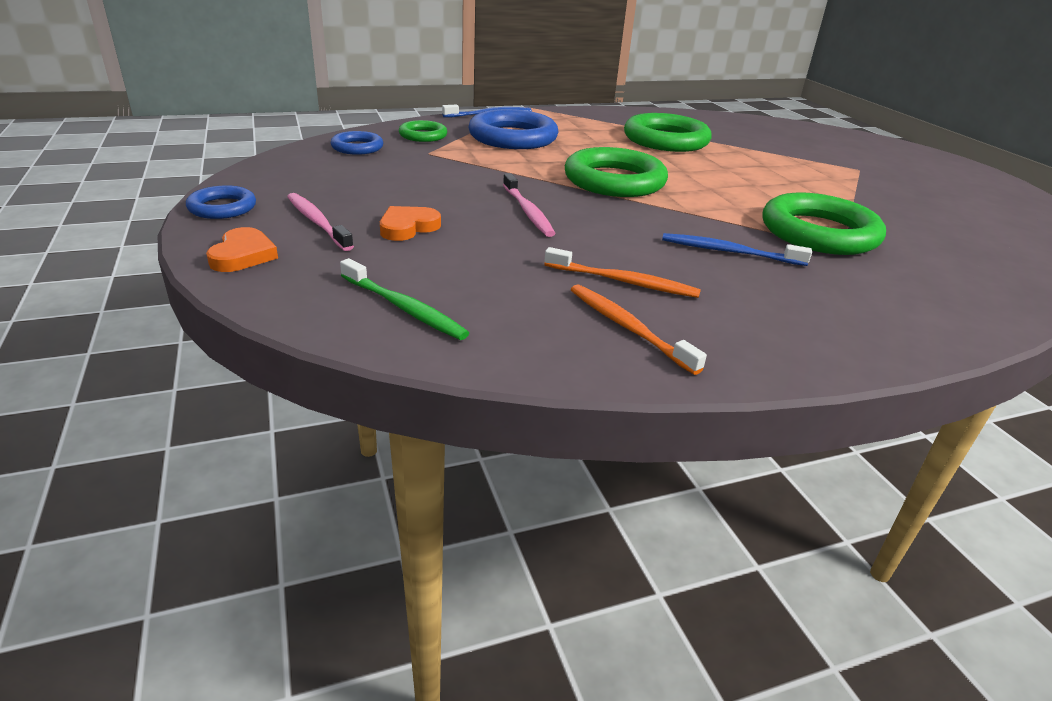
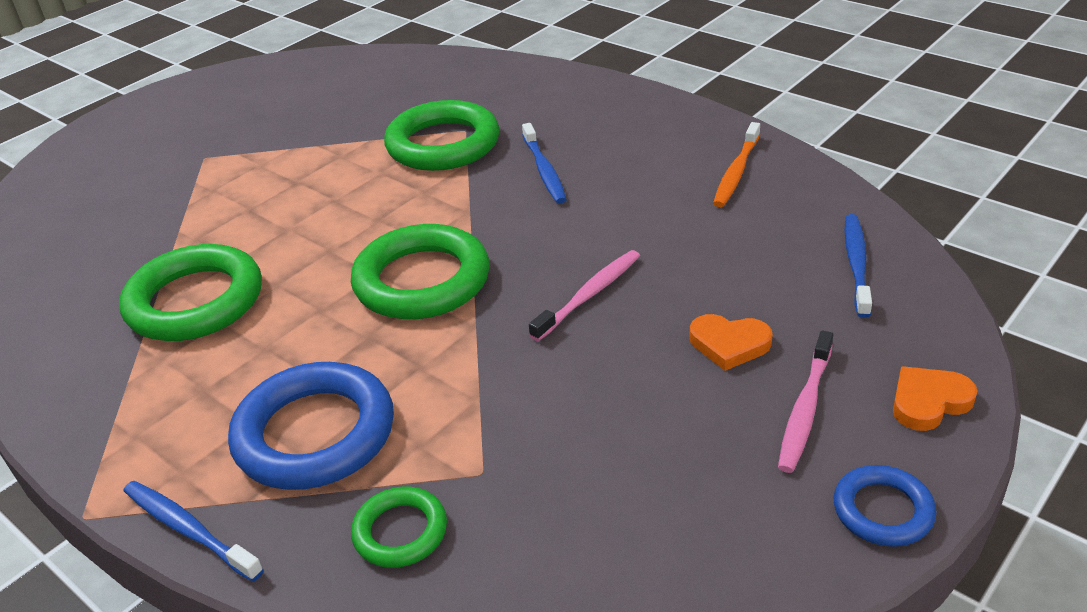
camera: 115 degrees left, 5 degrees up
blue ring [331,131,383,155] -> none
green toothbrush [340,258,469,340] -> blue toothbrush [845,214,872,318]
orange toothbrush [544,247,701,298] -> none

